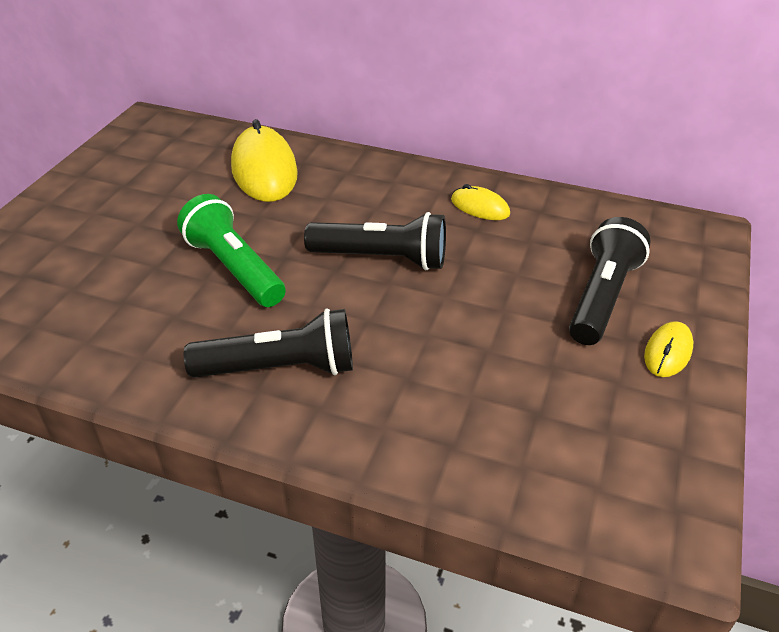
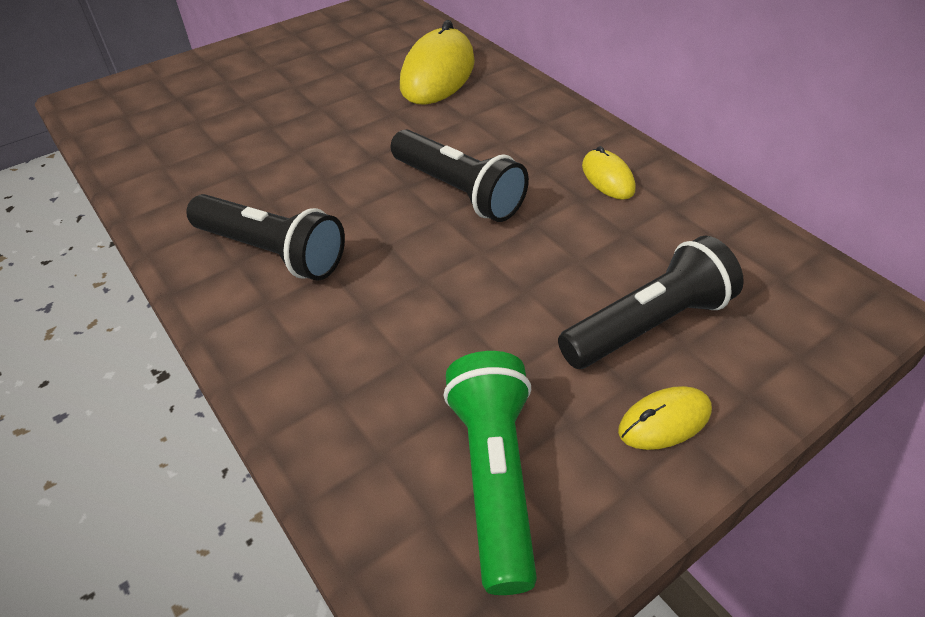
camera: 35 degrees right, 5 degrees up
green flashlight [177,194,286,307] -> green flashlight moved to [444,351,537,595]

